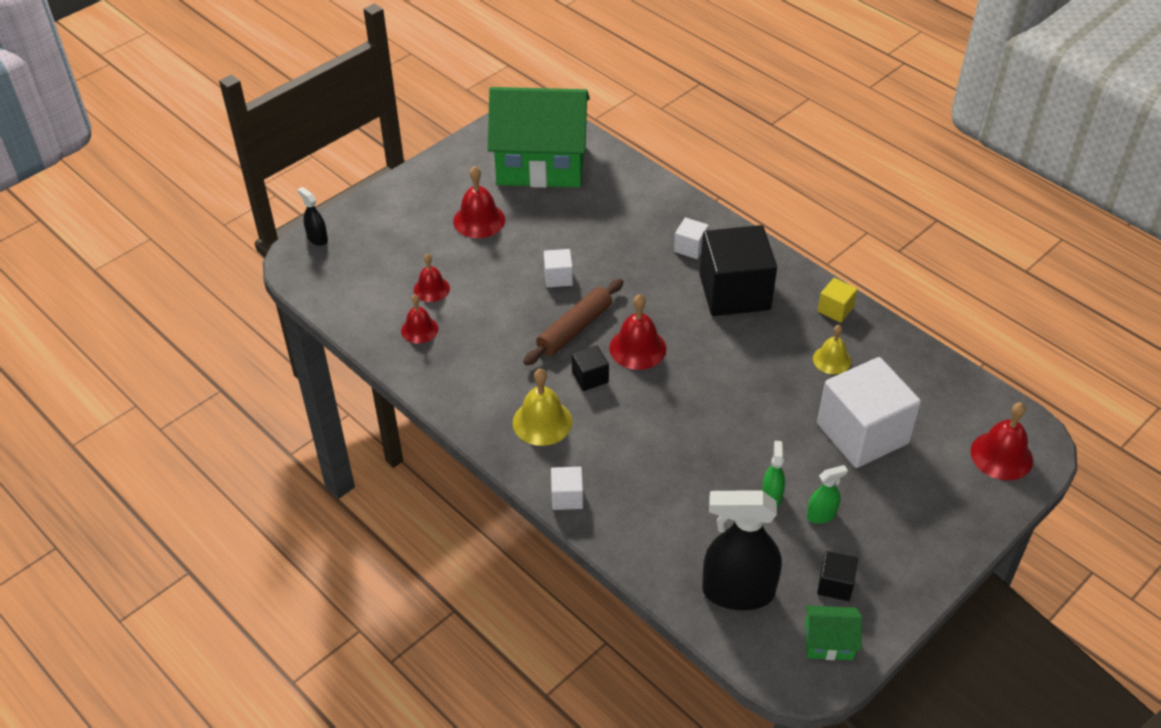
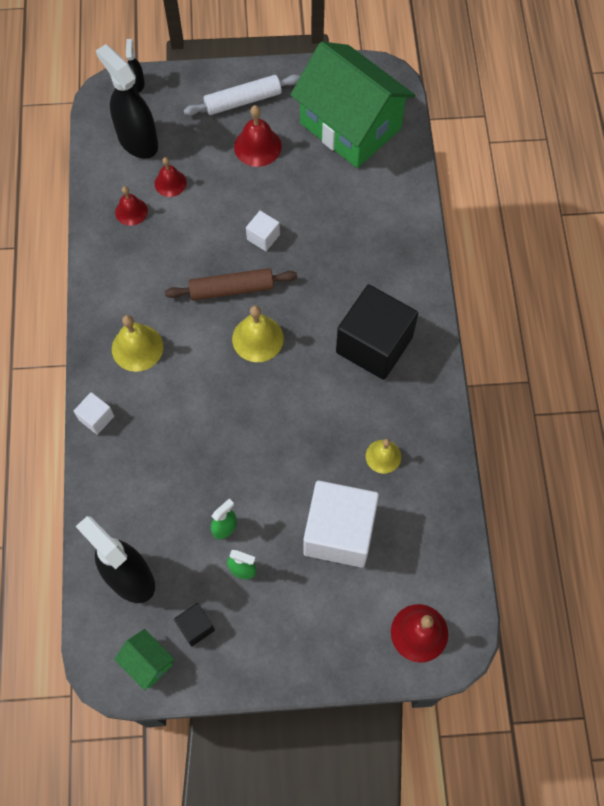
camera: 40 degrees right, 20 degrees up
black cube [572,345,609,391] -> none
red bell [609,294,666,370] -> yellow bell [232,305,284,362]
white cube [674,218,709,259] -> none
yellow cube [818,278,858,323] -> none
none -> black spray bottle [96,44,158,159]
none -> white rolling pin [184,74,300,116]

